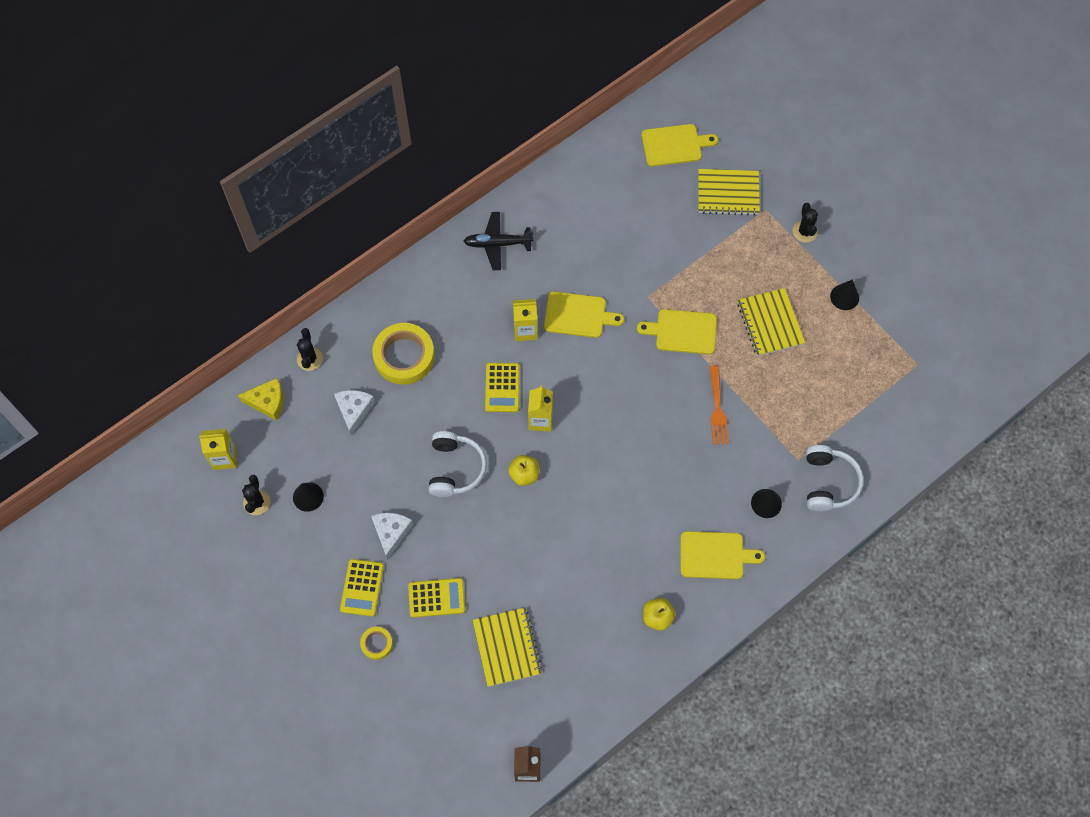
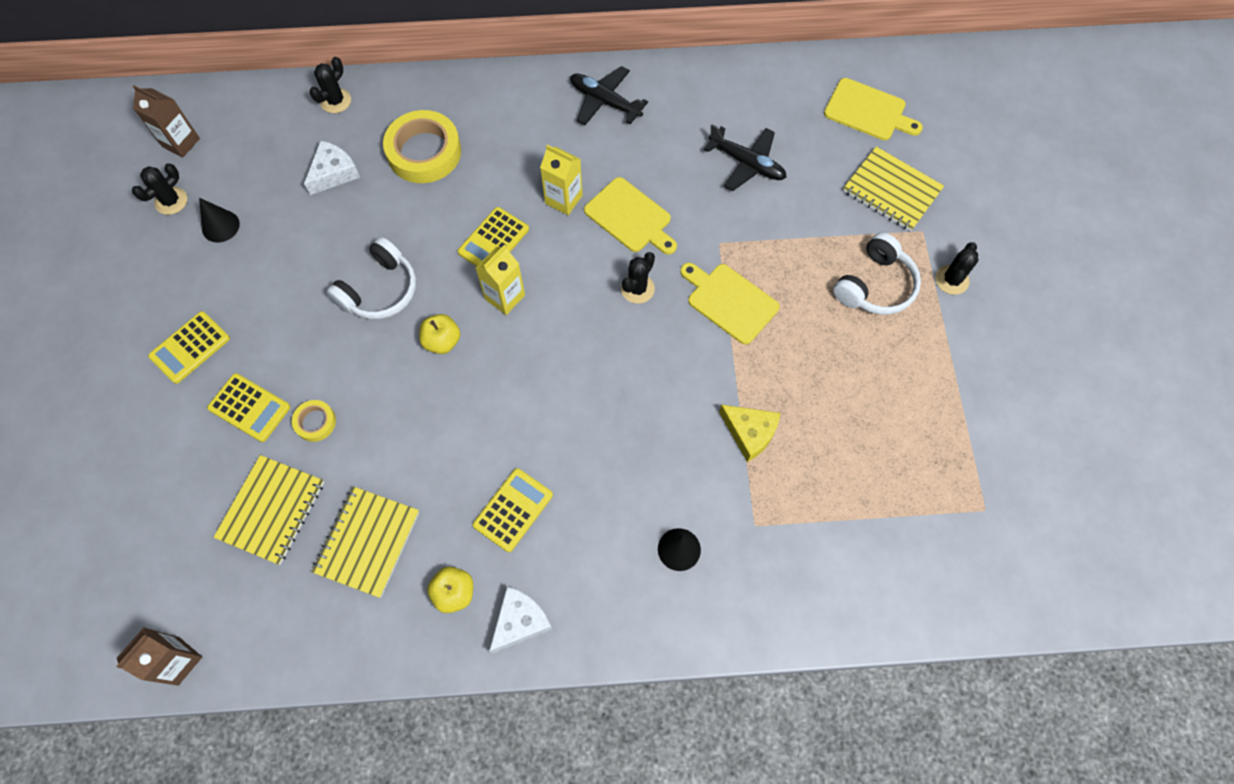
camera: 35 degrees right, 0 degrees up
yellow carton [199,429,236,470] -> brown carton [133,85,200,158]
yellow cheese [238,378,284,421] -> yellow cheese moved to [719,405,781,462]
yellow tape [360,627,393,660] -> yellow tape moved to [292,400,336,442]
white cheese [371,513,413,560] -> white cheese moved to [489,587,553,654]
yellow cutting board [680,531,765,579] -> none
orange fork [710,366,729,445] -> none
yellow notebook [737,288,805,356] -> yellow notebook moved to [312,486,419,598]
white headphones [806,445,864,511] -> white headphones moved to [833,232,921,315]
black cone [830,279,859,310] -> none
none -> yellow calculator [473,468,553,552]
none -> black cactus [621,252,655,304]
none -> black plane [704,124,787,191]

